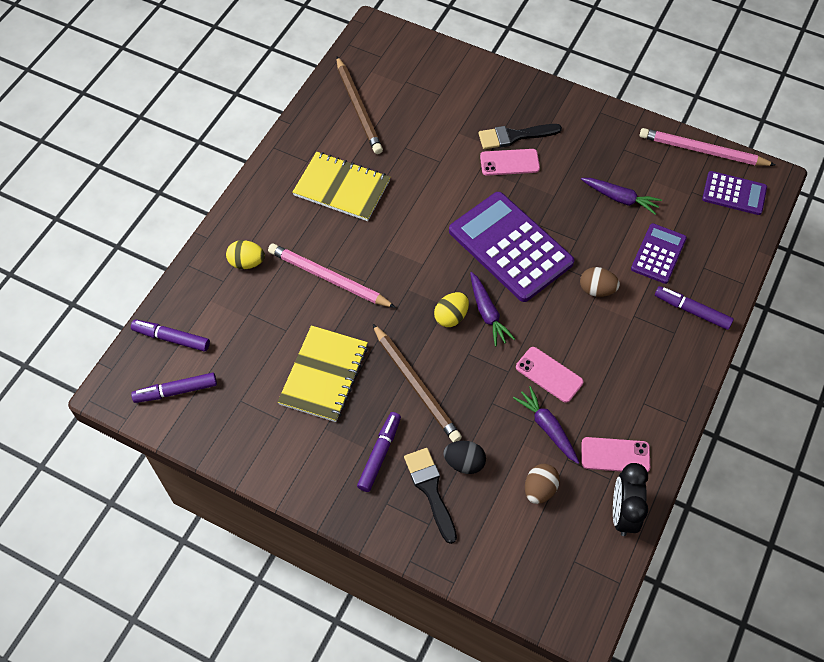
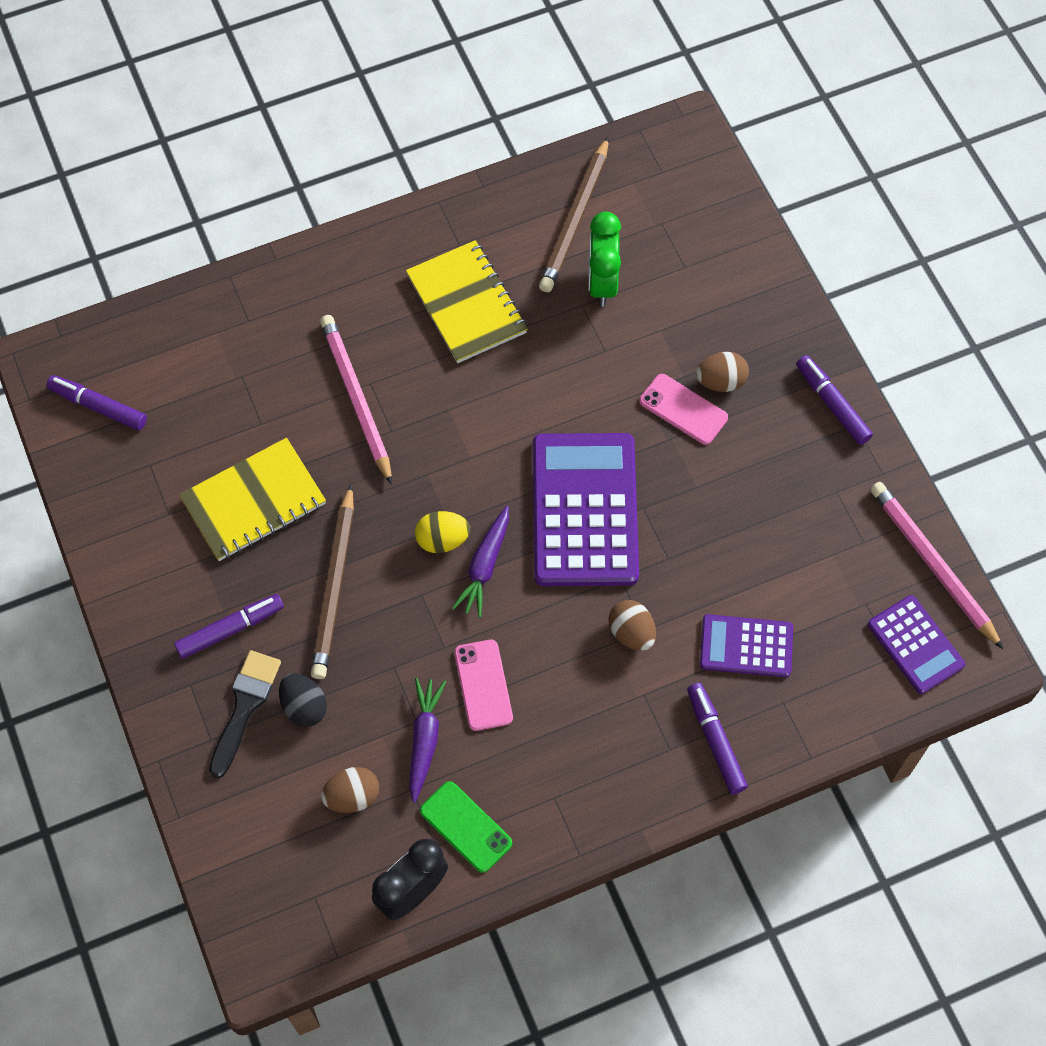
camera: 40 degrees right, 5 degrees up
purple marker [131,320,210,352] -> purple marker moved to [796,355,873,445]
yellow egg [226,240,265,269] -> none
black brush [478,124,562,149] -> brown egg [696,352,749,392]
purple carrot [581,178,662,215] -> none
pink phone [582,437,650,472] -> green phone [420,781,512,873]
purple calculator [631,223,687,284] -> purple calculator turned 150 degrees counterclockwise [700,614,793,677]
none -> green clock [588,212,621,306]

